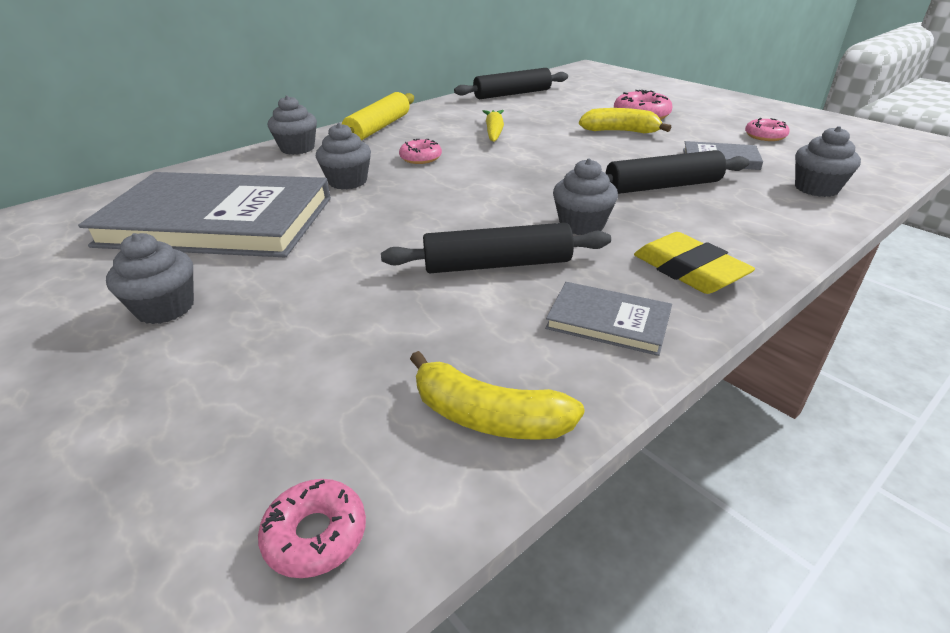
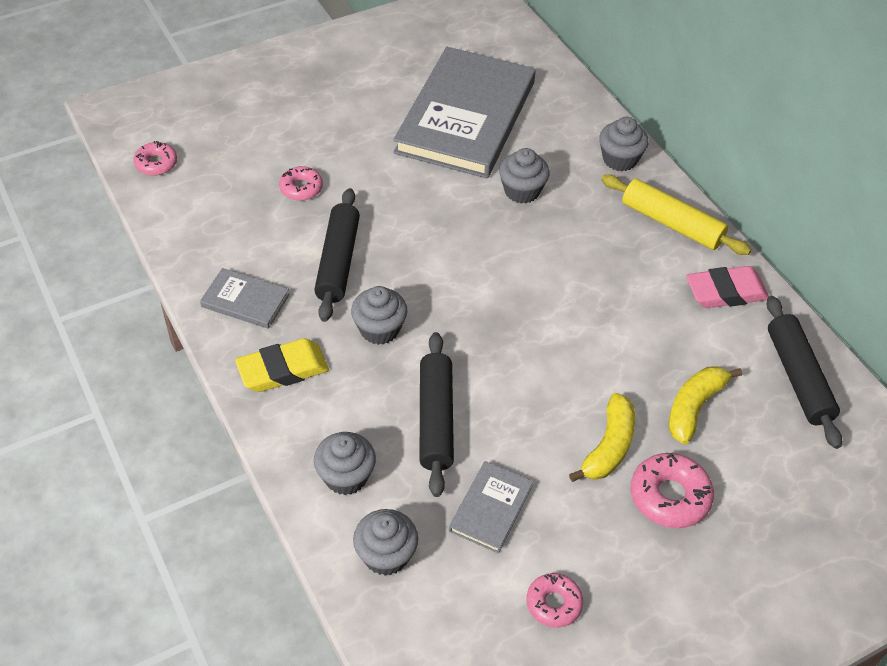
camera: 100 degrees right, 15 degrees up
grey cupcake [106,233,194,324] -> grey cupcake moved to [314,432,376,495]
pink donut [399,139,442,164] -> pink donut moved to [279,166,323,201]
yellow banana [410,351,585,440] -> yellow banana moved to [669,366,742,444]
yellow carrot [483,110,504,142] -> none
grey book [545,282,672,356] -> grey book turned 75 degrees clockwise [200,268,290,329]
none -> pink eraser [686,266,769,308]

